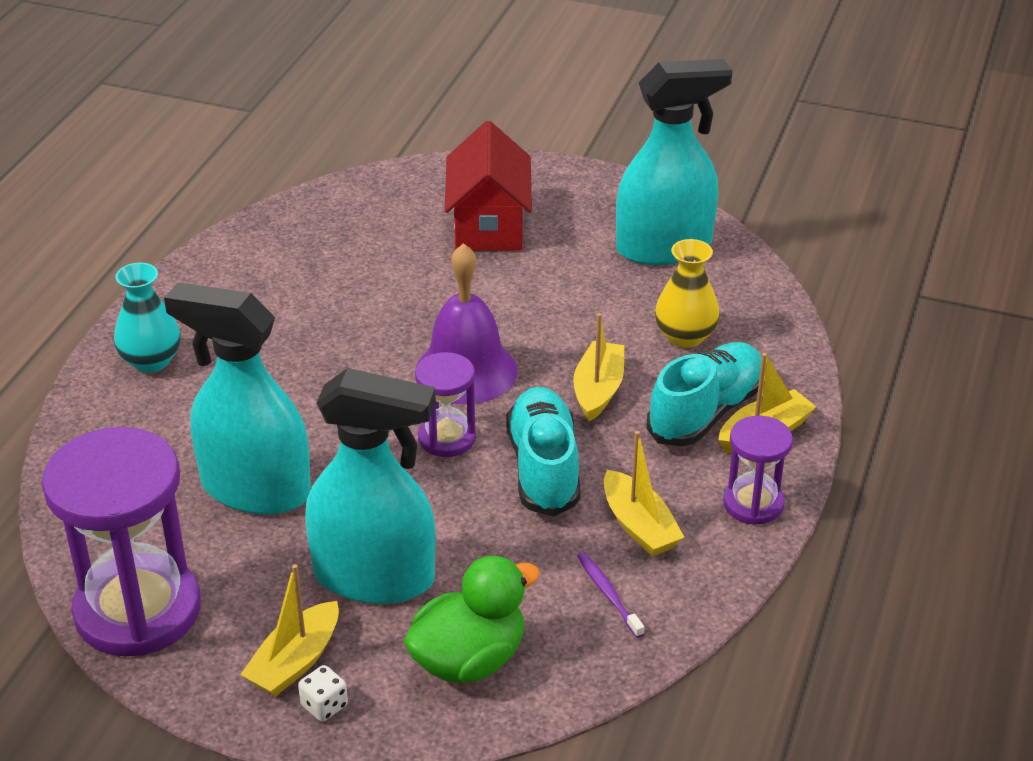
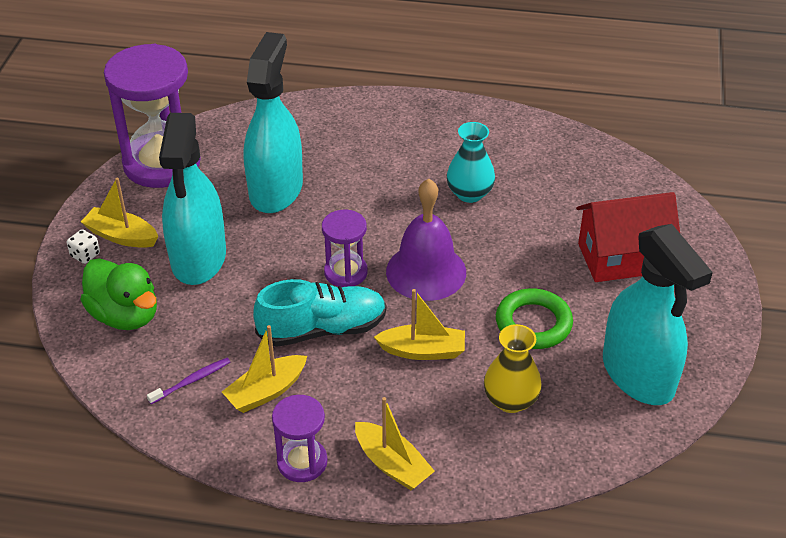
camera: 80 degrees right, 5 degrees up
turquoise vase [114,262,181,373] -> turquoise vase moved to [447,122,495,203]
turquoise shoe [646,342,762,447] -> none
none -> green ring [496,288,573,349]

